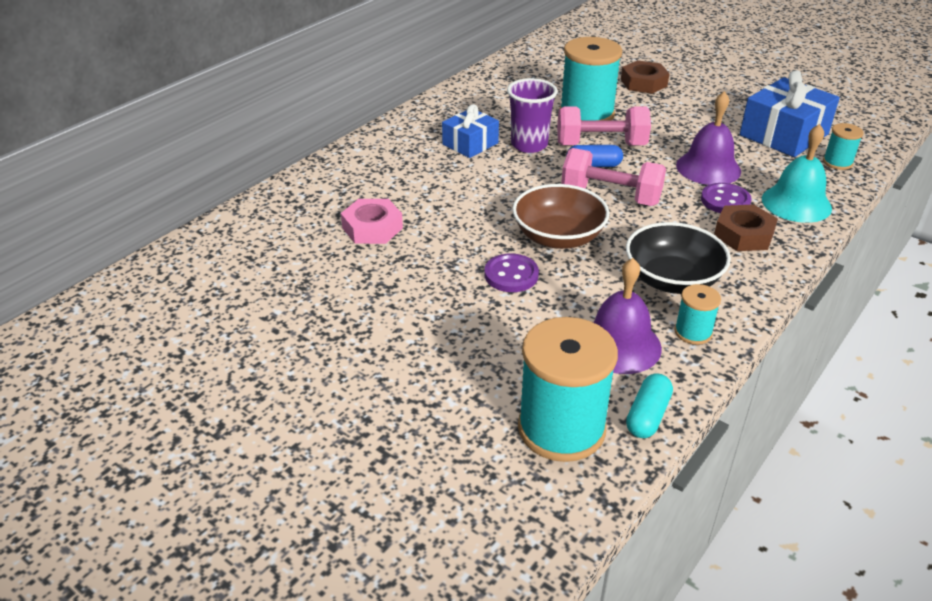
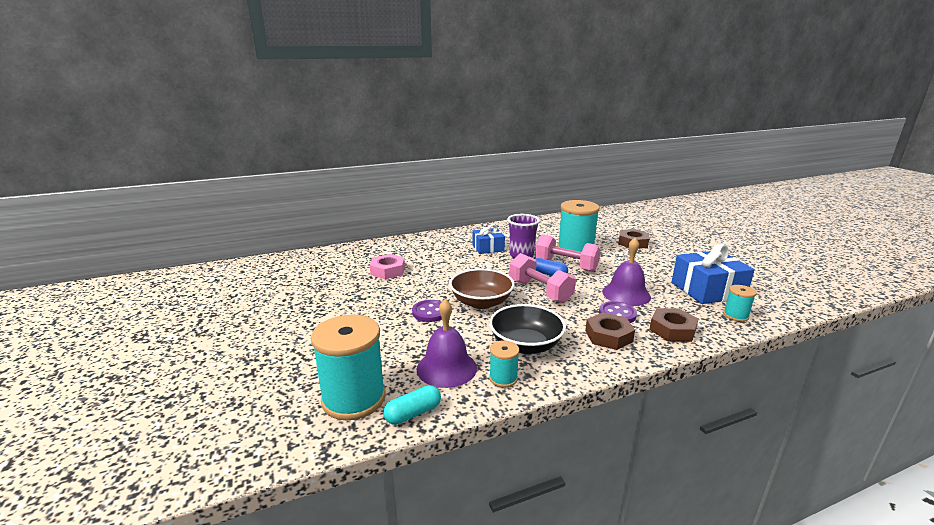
camera: 30 degrees right, 15 degrees down
turquoise bell [762,124,832,223] -> brown nut [649,308,698,342]

